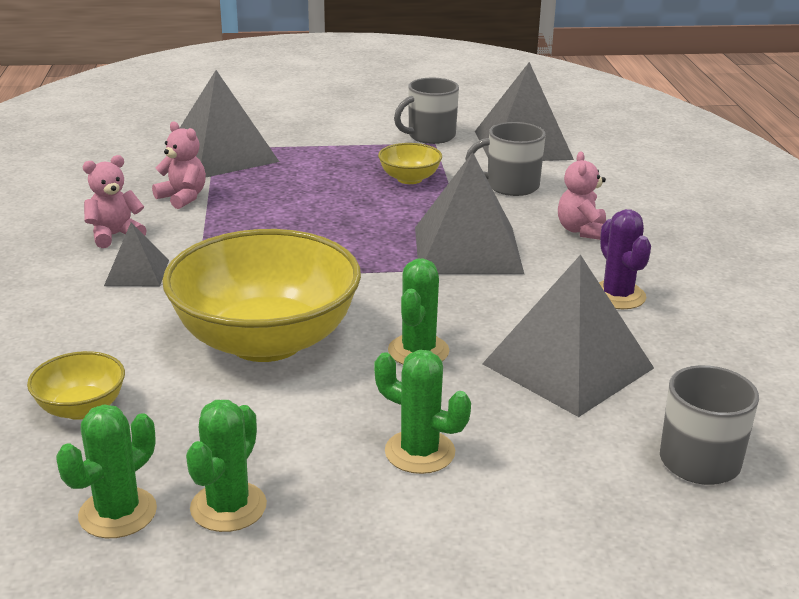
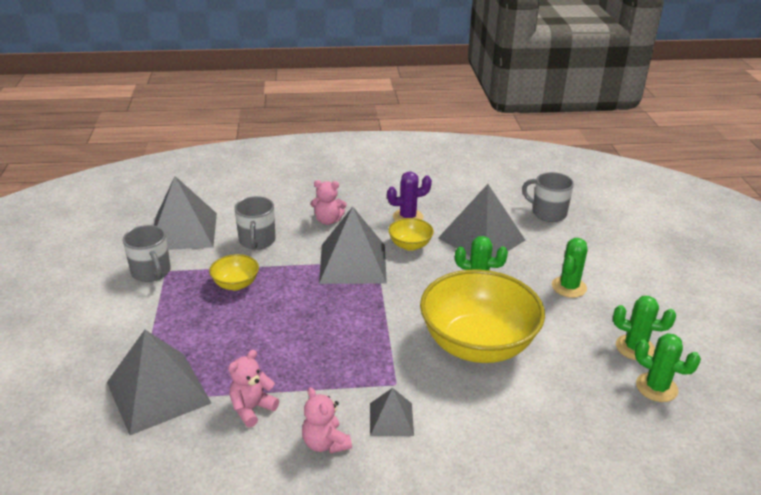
camera: 90 degrees left, 5 degrees up
yellow bowl [27,351,125,420] -> yellow bowl moved to [388,218,434,251]

